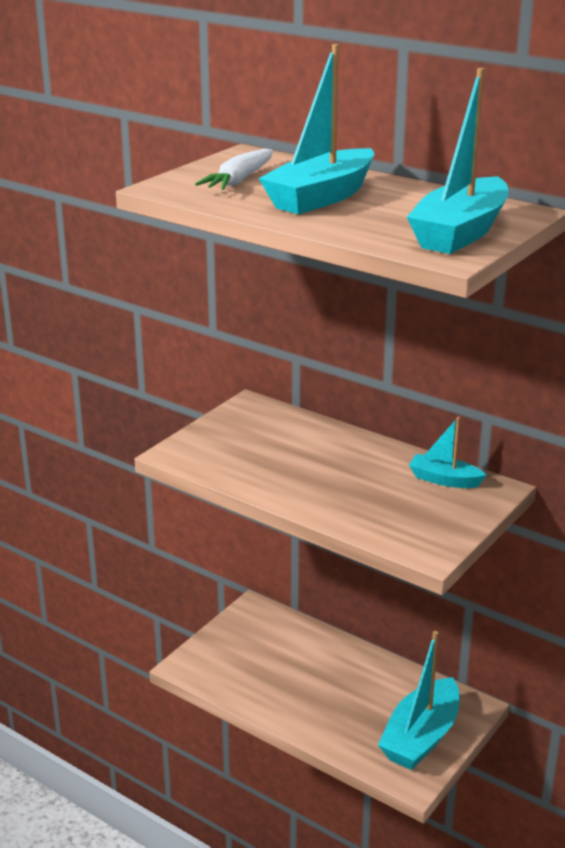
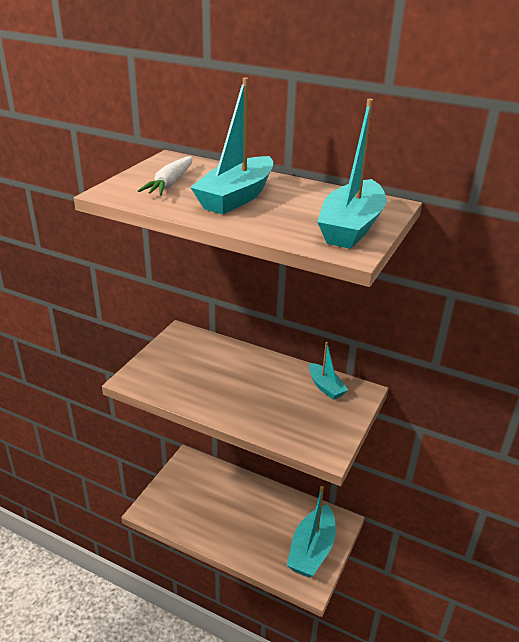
camera: 10 degrees left, 5 degrees up
turquoise boat [409,417,486,488] -> turquoise boat turned 135 degrees counterclockwise [309,342,348,400]

